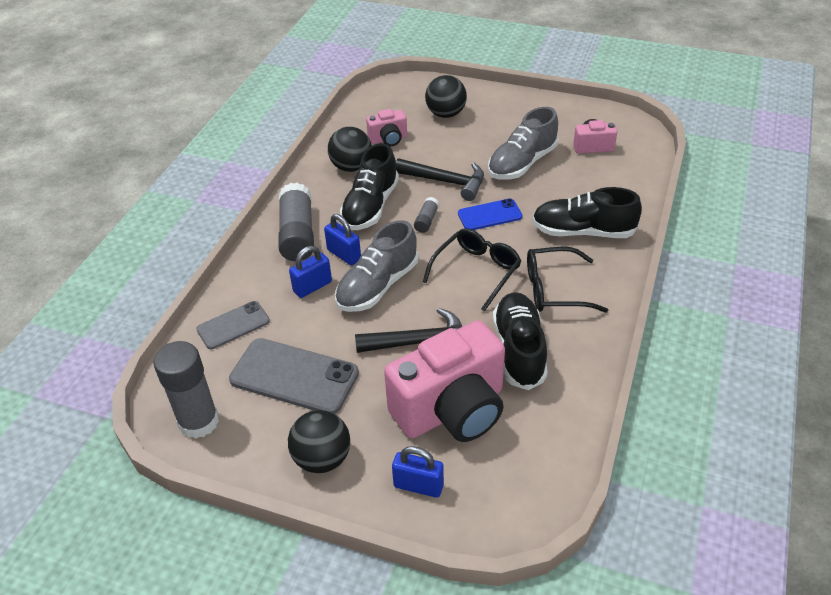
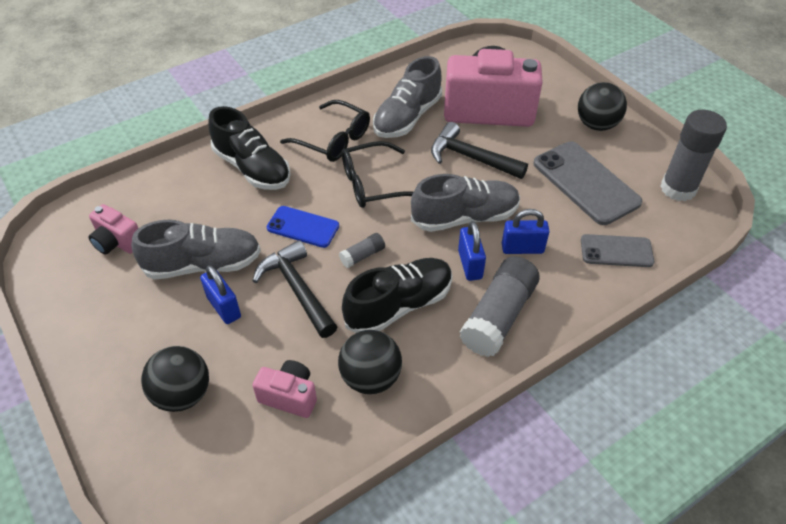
camera: 145 degrees left, 5 degrees up
blue padlock [392,446,444,498] -> blue padlock moved to [200,265,241,324]
black shoe [493,292,548,390] -> grey shoe [373,56,442,138]

